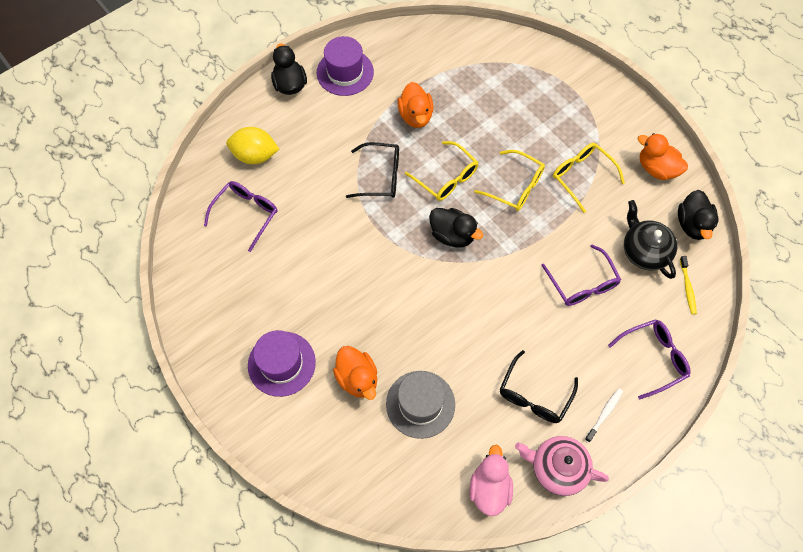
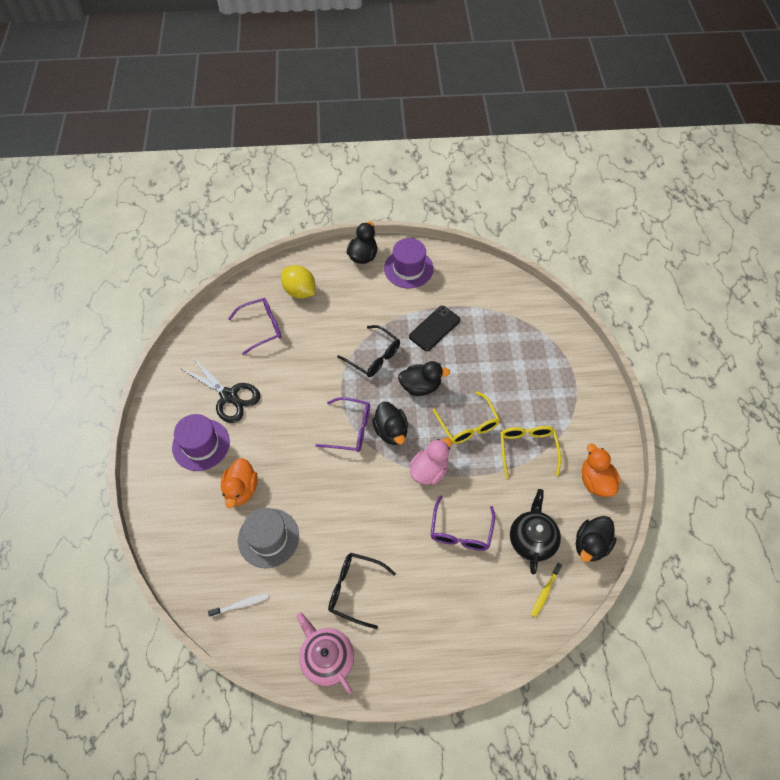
camera: 35 degrees right, 5 degrees down
orange duck [397,82,434,128] -> black phone [409,306,460,351]
yellow glasses [405,141,479,201] -> black duck [398,361,450,396]
pink duck [469,445,513,516] -> pink duck moved to [409,438,452,485]
black glasses [500,350,578,423] -> black glasses turned 45 degrees clockwise [328,553,396,629]
white toothbrush [585,388,623,442] -> white toothbrush moved to [208,593,269,617]
purple glasses [608,319,691,400] -> purple glasses moved to [315,397,370,452]
none -> black scissors [180,357,260,423]

